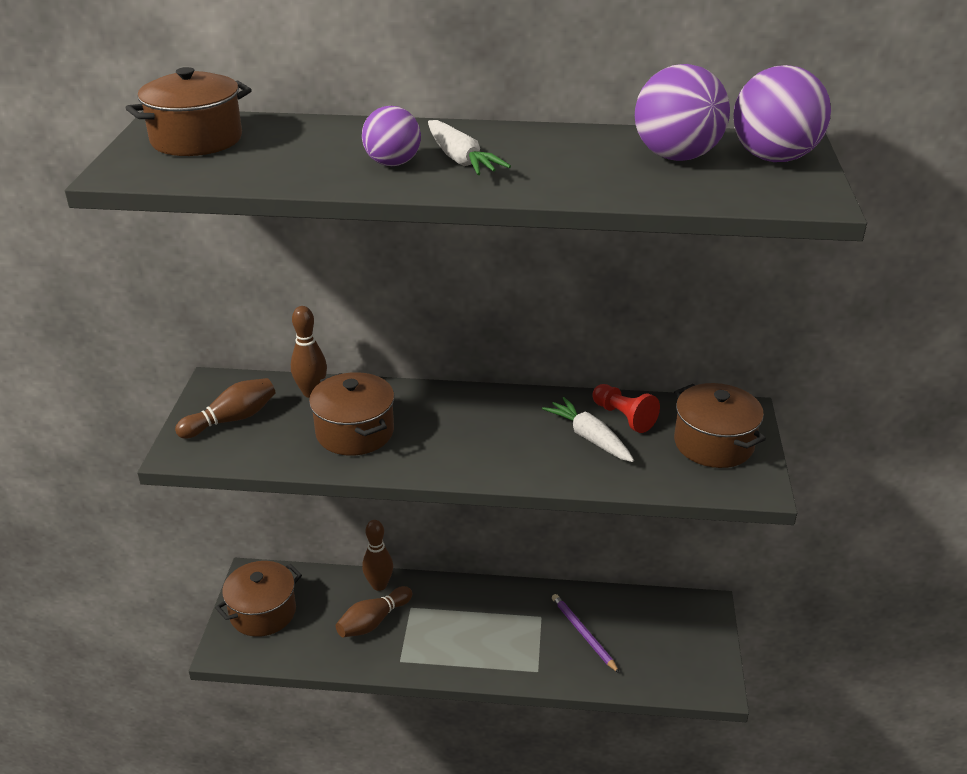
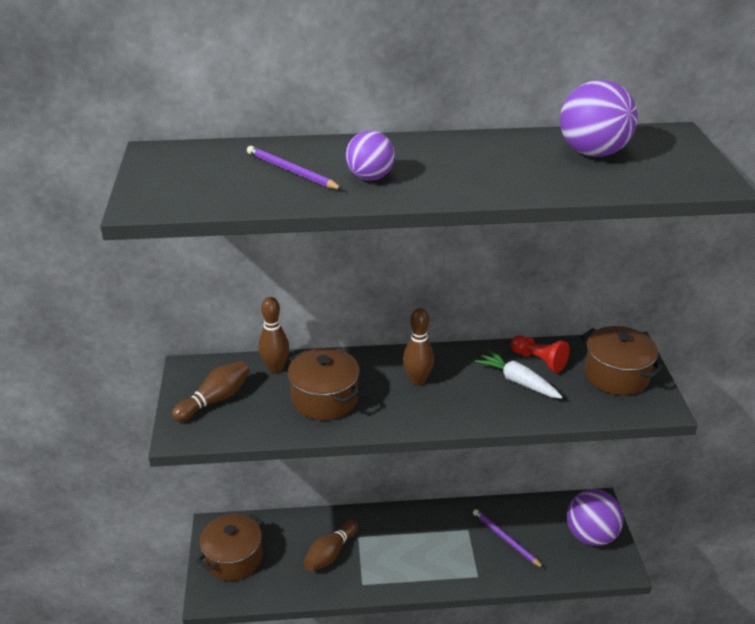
camera: 10 degrees left, 0 degrees up
brown pot [126,67,252,156] -> none
brown bowling pin [362,520,393,591] -> brown bowling pin moved to [403,308,434,385]
white carrot [428,120,511,175] -> none
purple ball [733,65,831,162] -> purple ball moved to [567,489,623,546]
none -> purple pencil [247,146,342,190]

